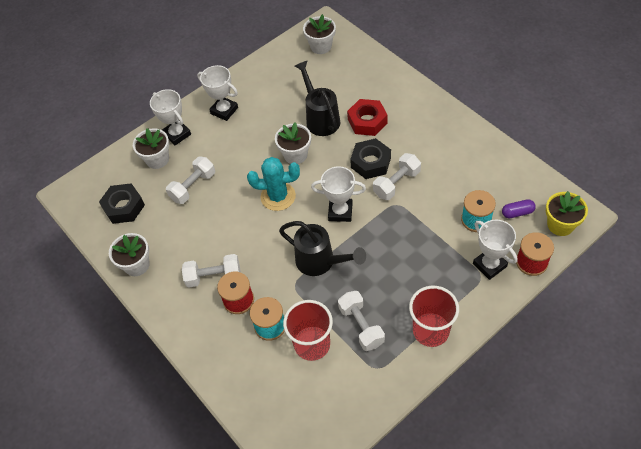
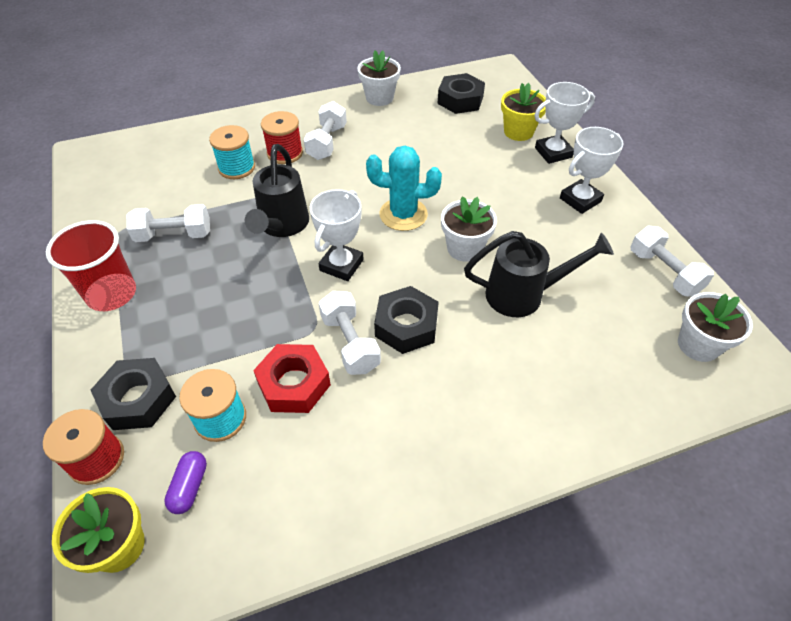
camera: 105 degrees right, 5 degrees down
white flower pot [133,128,169,169] -> yellow flower pot [501,83,546,141]
white dumbbell [166,156,215,204] -> white dumbbell moved to [630,226,714,296]
turquoise cactus [247,157,300,211] -> turquoise cactus turned 75 degrees clockwise [366,146,442,231]
black watering can [279,221,366,276] -> black watering can turned 45 degrees counterclockwise [245,144,309,237]
red cup [283,300,333,361] -> none
red nut [347,99,388,136] -> red nut moved to [253,344,331,413]
white trophy [473,219,518,280] -> black nut [91,358,176,430]

